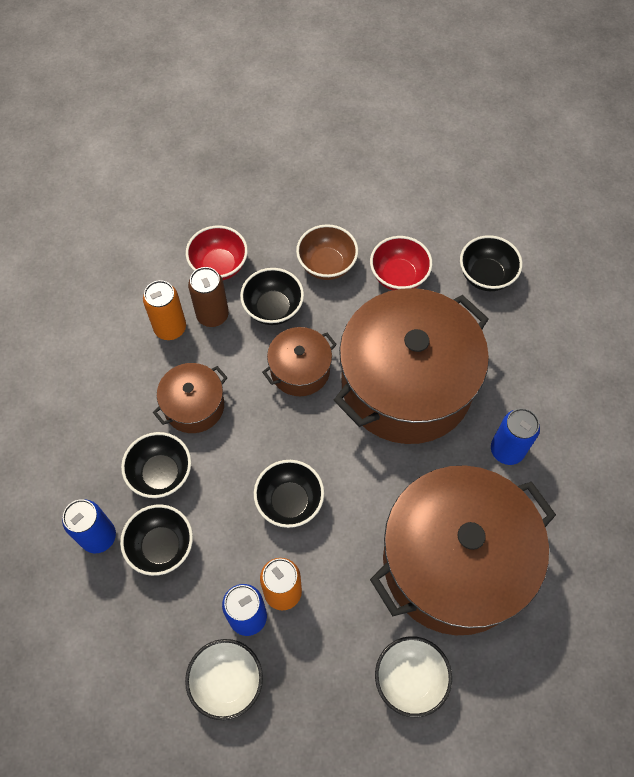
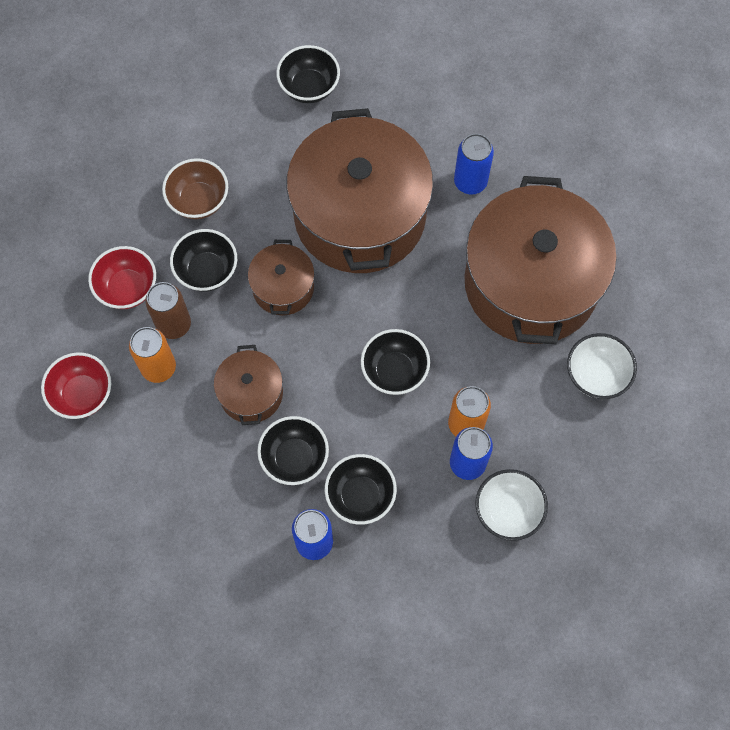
camera: 55 degrees left, 5 degrees up
red bowl [370,236,432,291] -> red bowl moved to [41,352,111,419]

